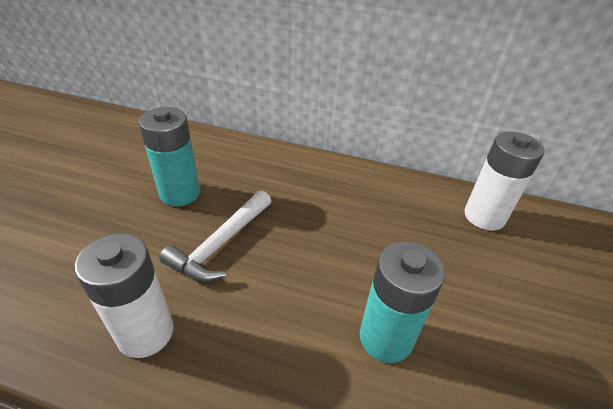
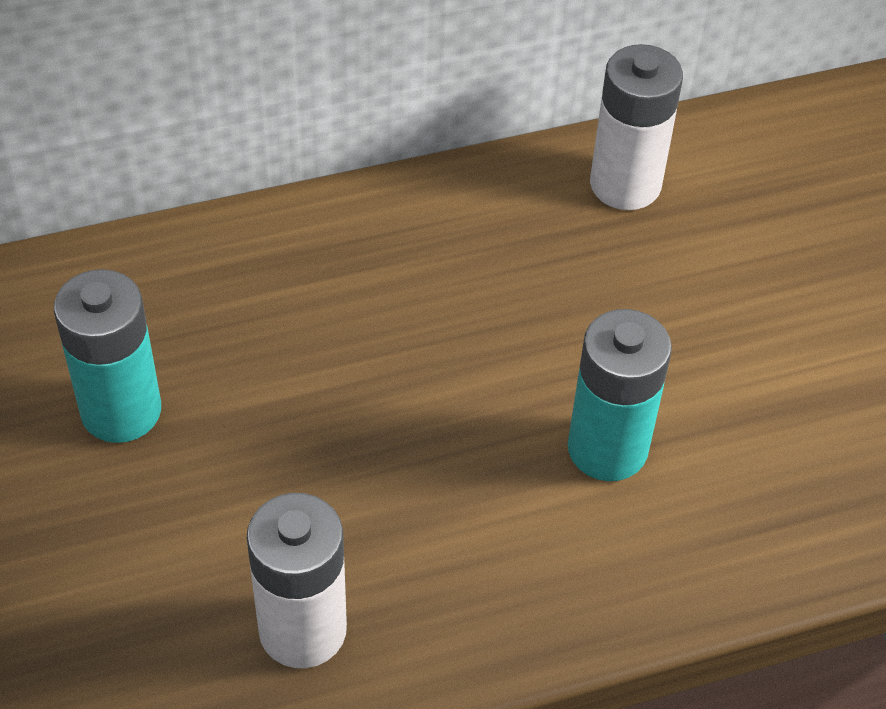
camera: 35 degrees left, 10 degrees up
white hammer [159,190,271,282] -> none

